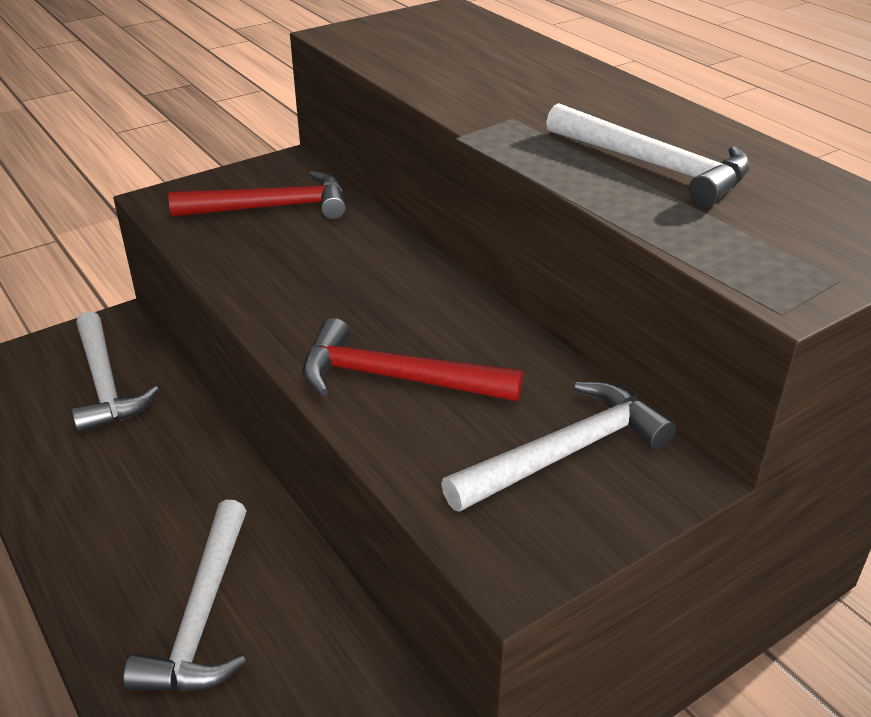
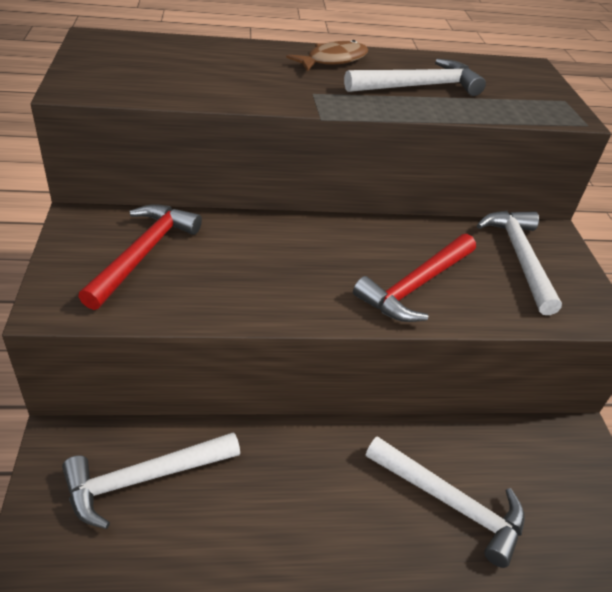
camera: 65 degrees left, 5 degrees up
white hammer [71,311,159,433] -> white hammer turned 150 degrees clockwise [62,432,240,529]
none -> brown fish [286,40,368,71]

